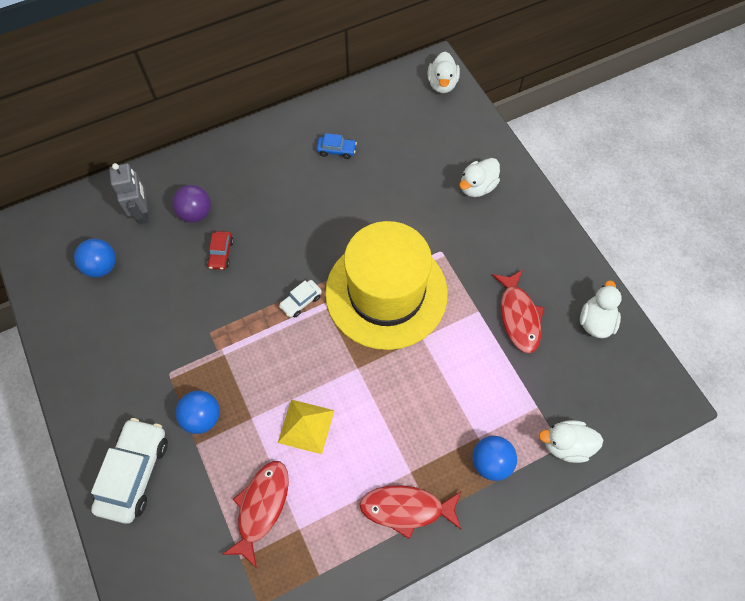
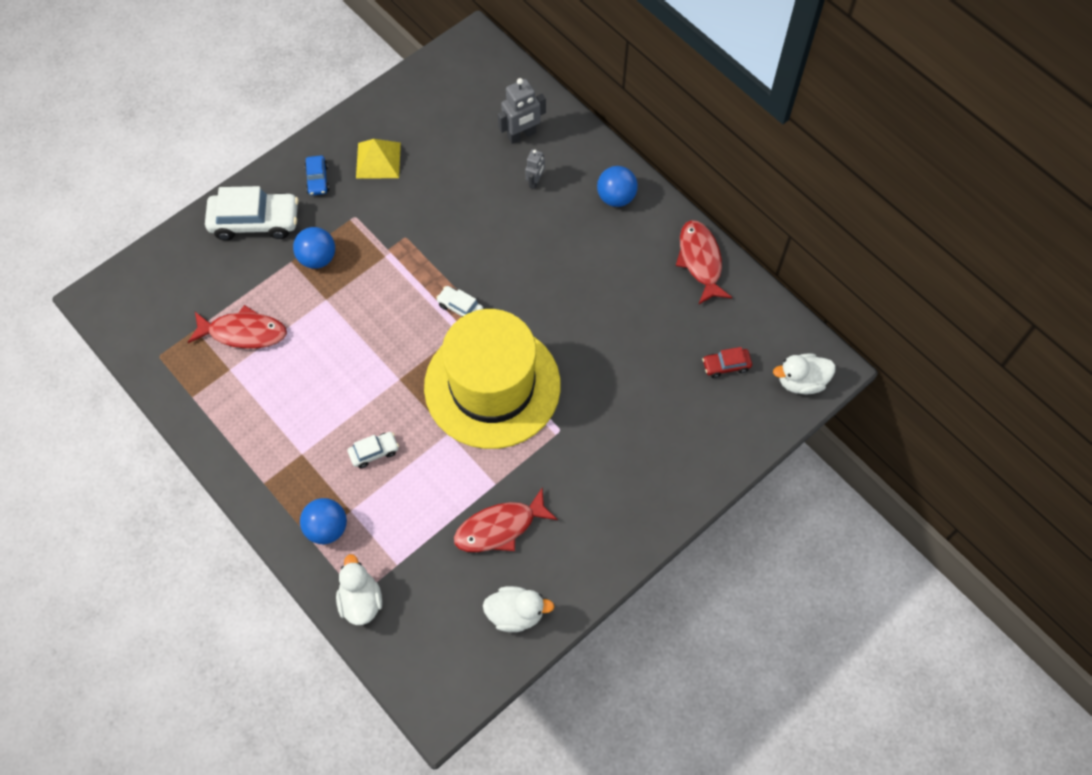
camera: 75 degrees right, 0 degrees up
blue ball [74,239,116,277] -> blue ball moved to [597,166,638,207]
purple ball [172,185,211,223] -> grey robot [525,149,545,189]
red car [207,231,234,270] -> red car moved to [702,347,752,378]
yellow pyramid [278,399,334,454] -> yellow pyramid moved to [356,139,401,179]
blue car [316,133,357,159] -> blue car moved to [305,155,329,195]
red fish [359,485,462,539] -> red fish moved to [676,220,732,305]
white duck [459,158,500,197] -> none
none -> white car [348,432,399,468]

